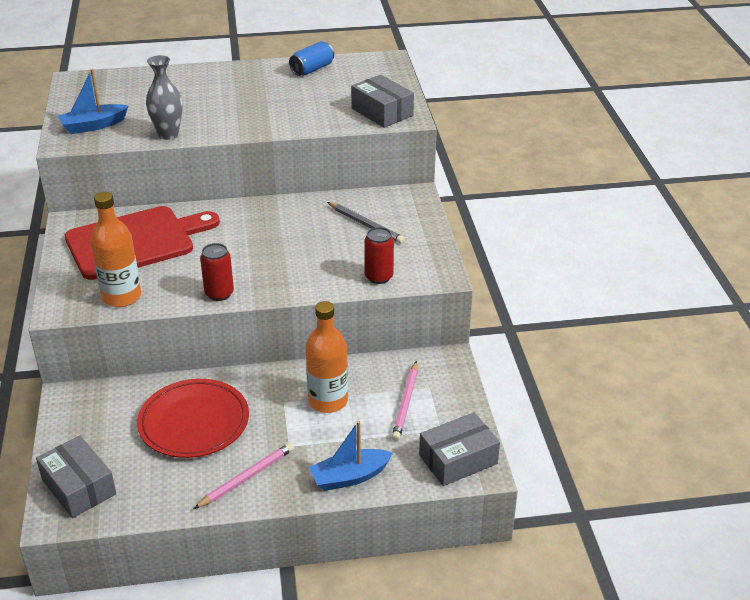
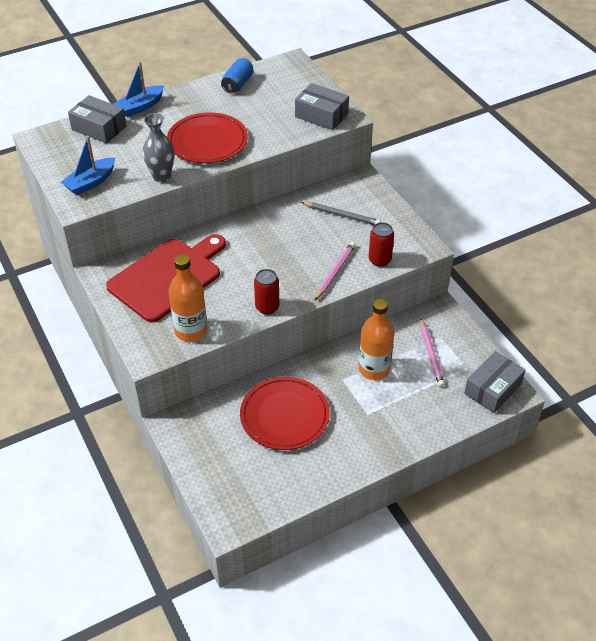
camera: 20 degrees left, 10 degrees up
grey box [36,436,116,518] -> grey box moved to [68,95,127,144]
pink pencil [194,443,294,509] -> pink pencil moved to [315,242,356,300]
blue boat [309,421,393,491] -> blue boat moved to [114,62,164,117]
none -> red plate [167,112,248,163]

